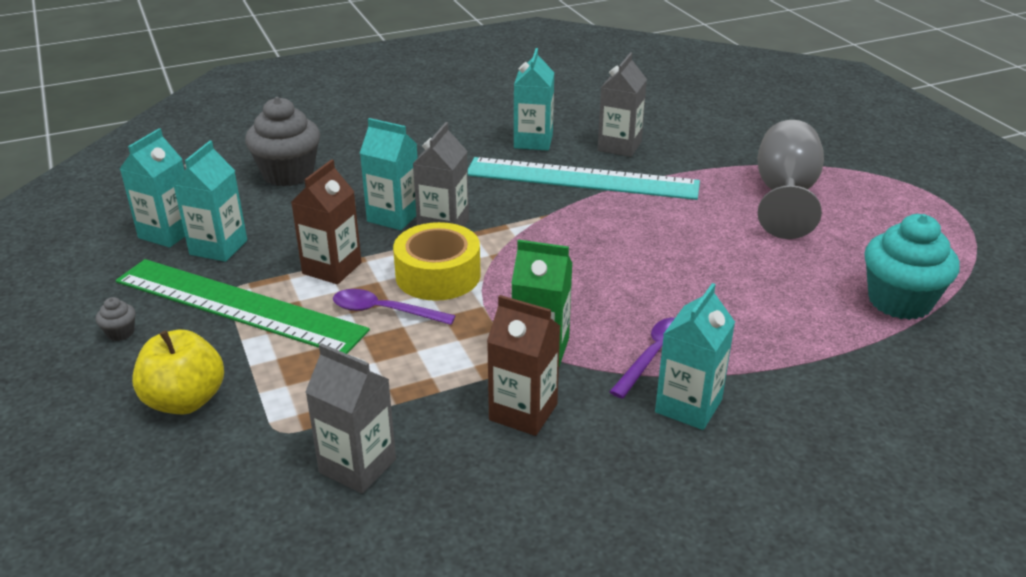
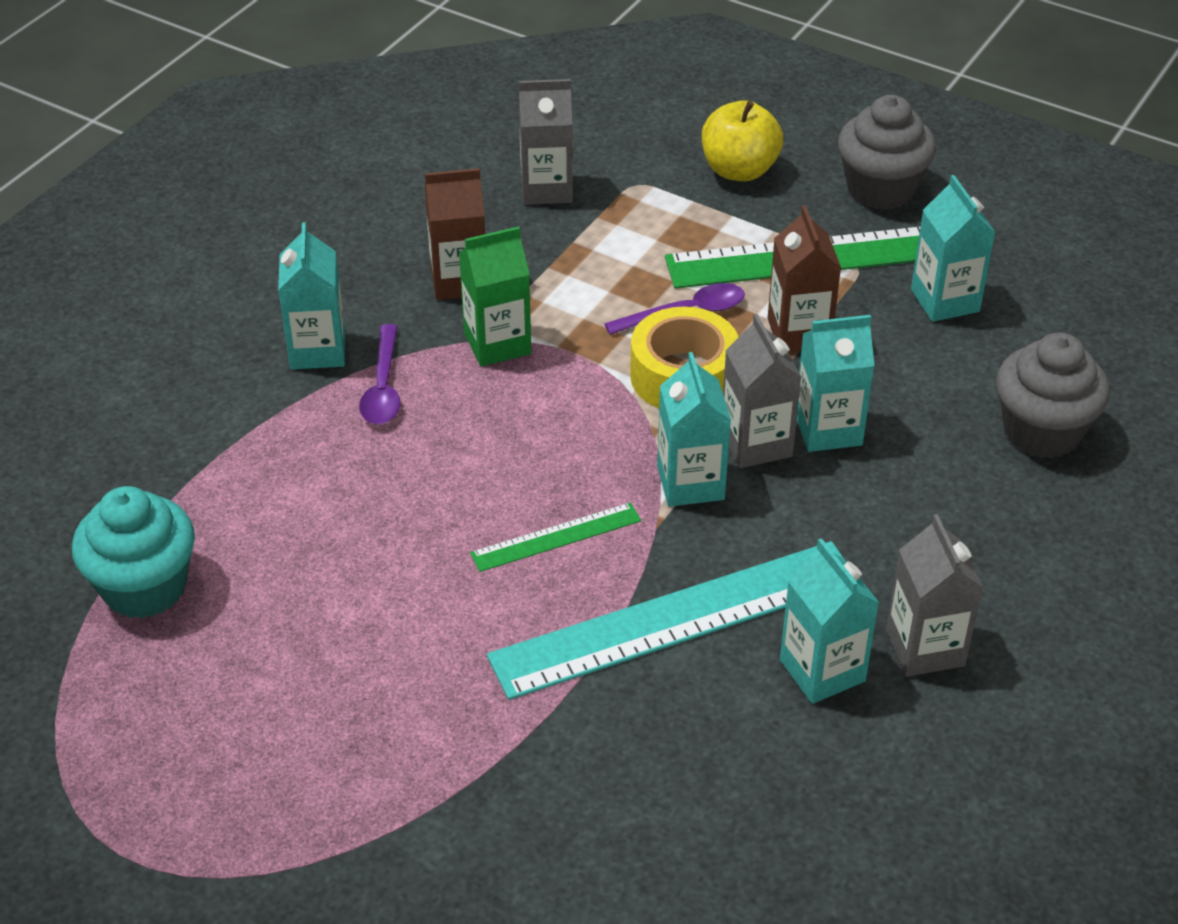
camera: 145 degrees right, 10 degrees up
grey cupcake [96,297,136,341] -> grey cupcake [838,95,936,210], size x2.44
turquoise carton [120,128,185,247] -> turquoise carton moved to [657,352,731,507]
grey carton [598,53,647,157] -> grey carton moved to [886,514,984,677]
grey goblet [757,120,824,239] -> none
none -> green ruler [470,502,641,572]

